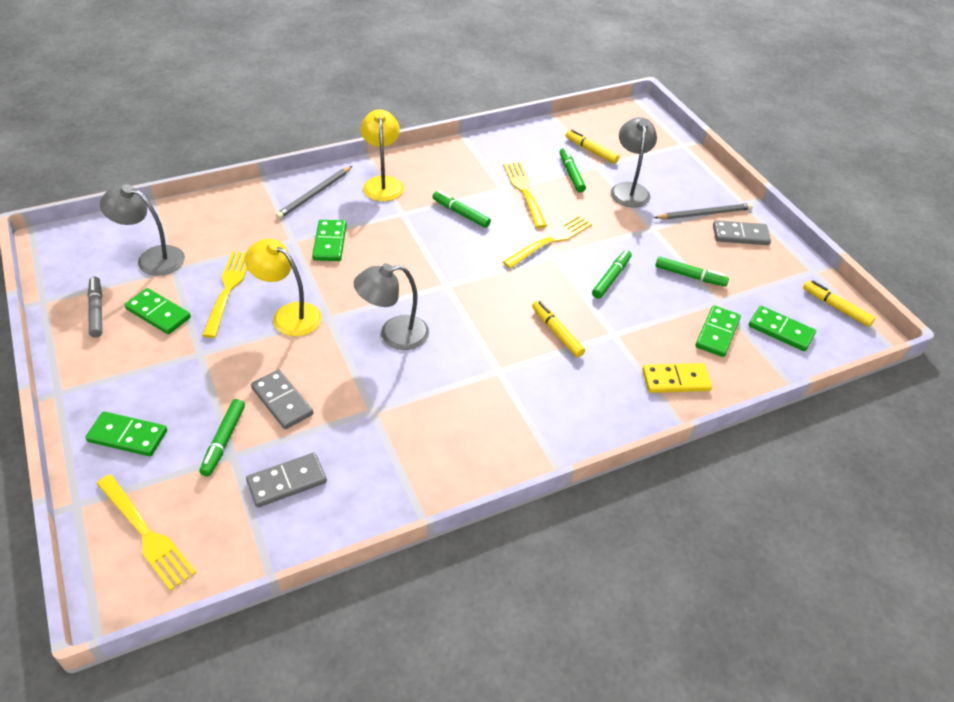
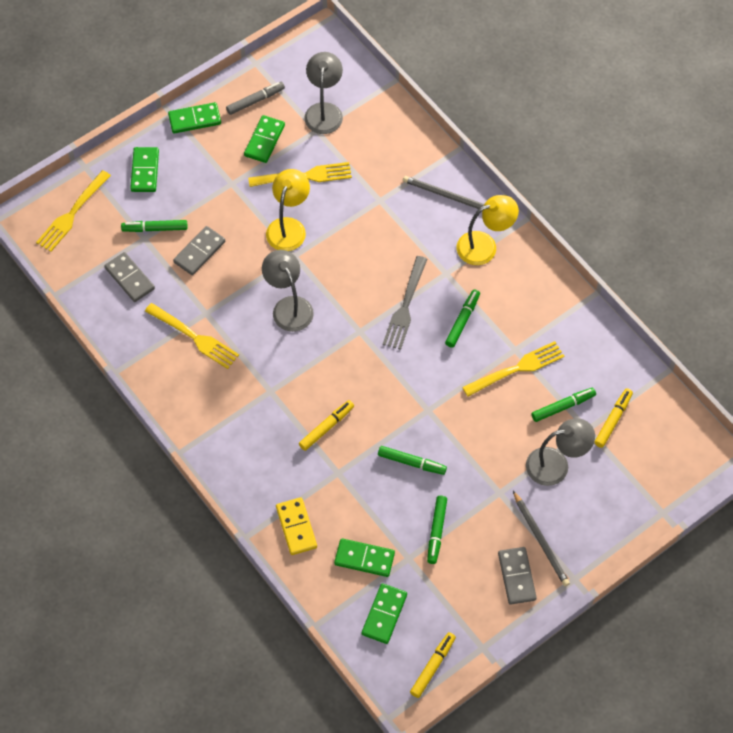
camera: 80 degrees right, 15 degrees up
green domino [312,220,347,261] -> green domino moved to [168,102,221,134]
yellow fork [502,215,592,268] -> yellow fork moved to [145,303,239,369]
none -> grey fork [383,256,427,350]

